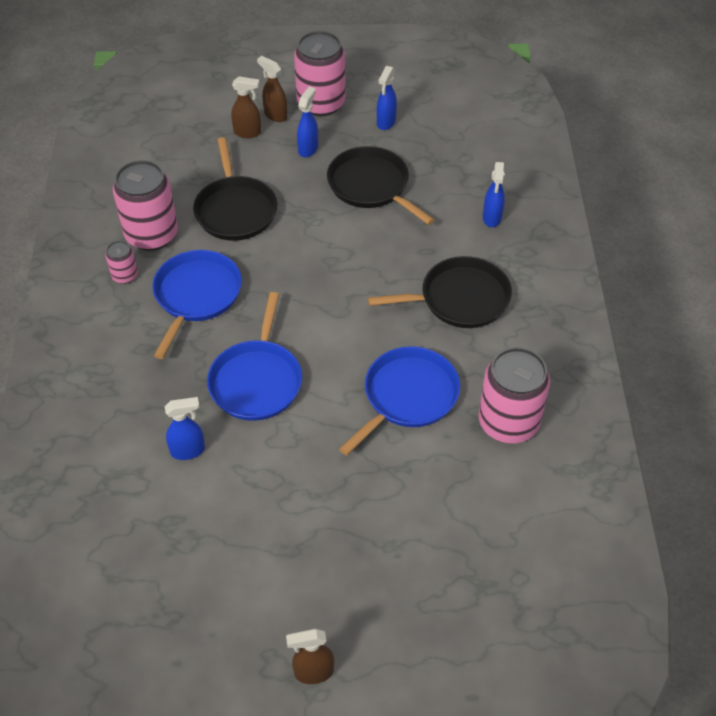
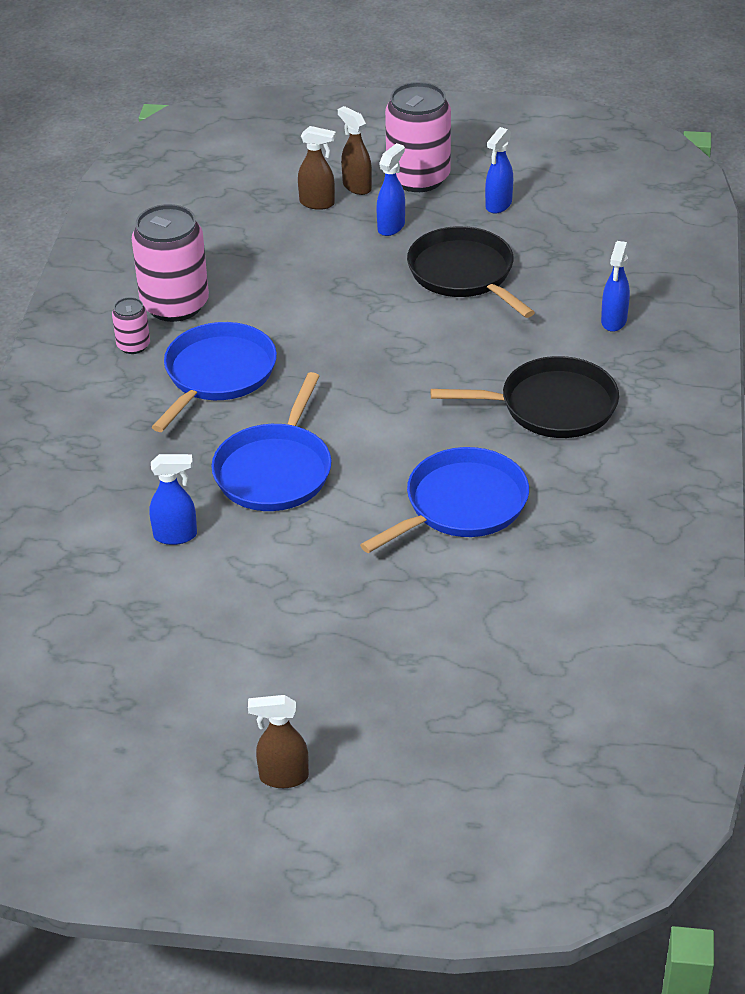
camera: 10 degrees right, 10 degrees down
black pan [193,137,277,241] -> none
pink can [479,347,550,443] -> none

